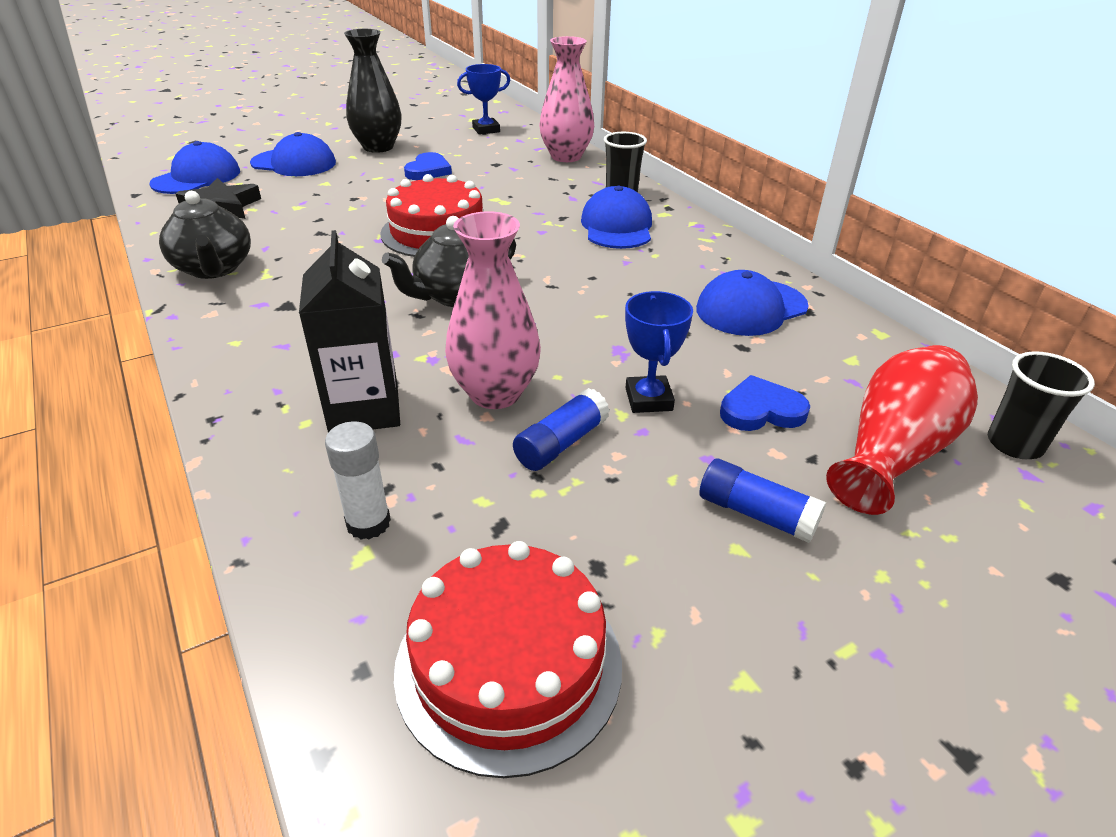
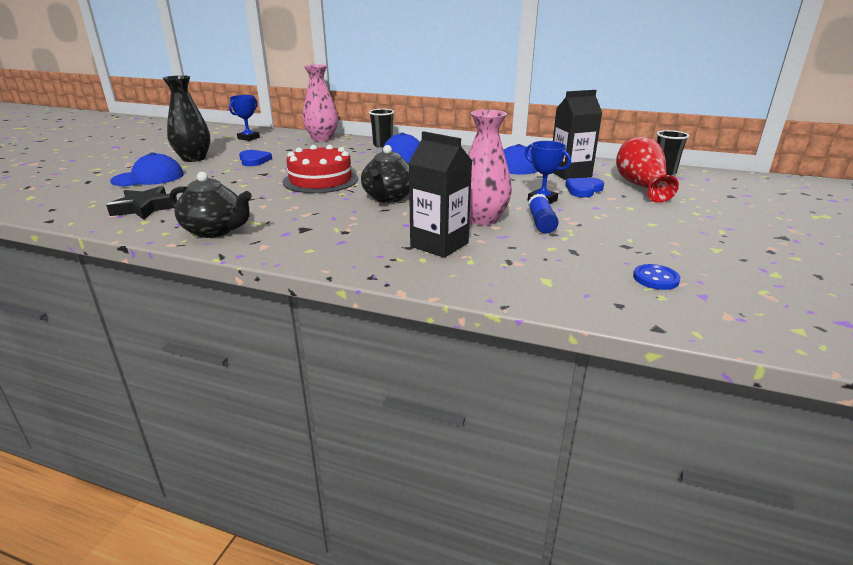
camera: 40 degrees left, 10 degrees down
blue cap [149,141,240,194] -> none
white glue stick [325,421,391,540] -> none
red cake [394,541,622,778] -> blue button [633,264,681,290]
blue glue stick [699,459,826,543] -> none
none -> black carton [553,90,602,180]

